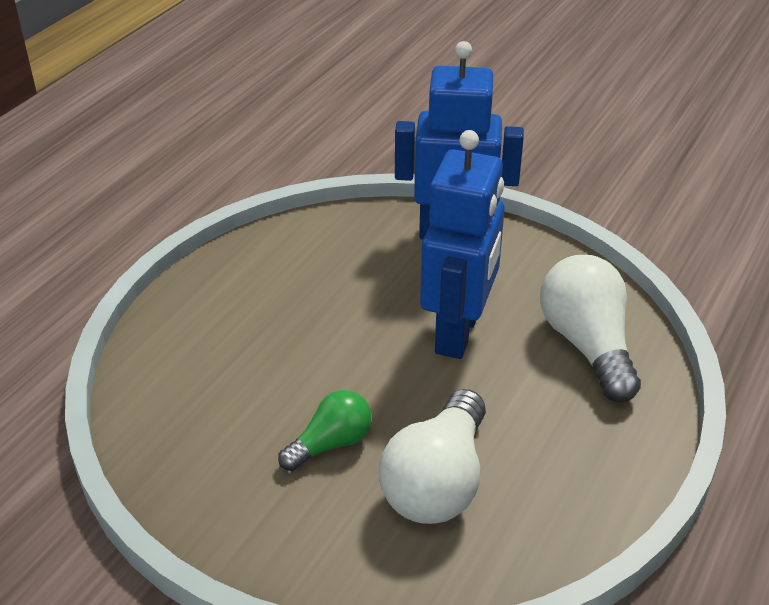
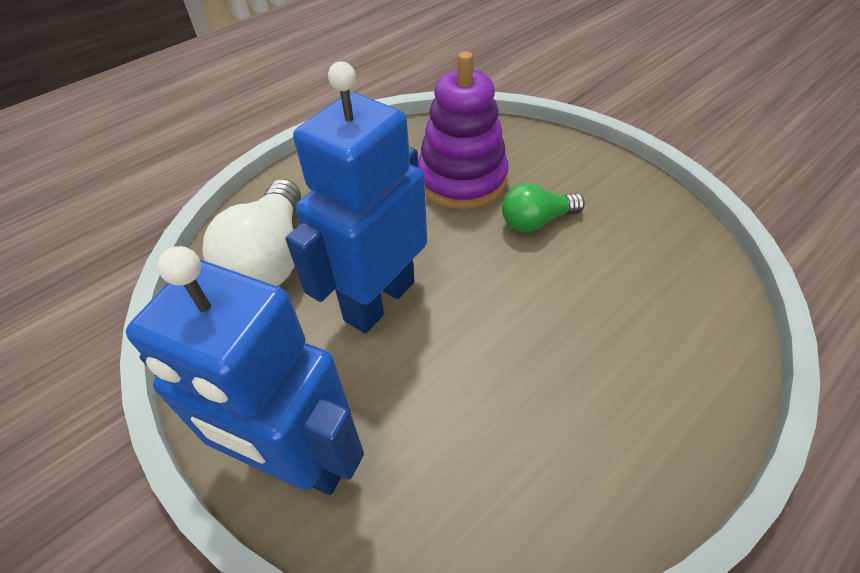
camera: 160 degrees left, 10 degrees up
white light bulb [379,389,486,524] -> purple stacking toy [418,51,509,210]

